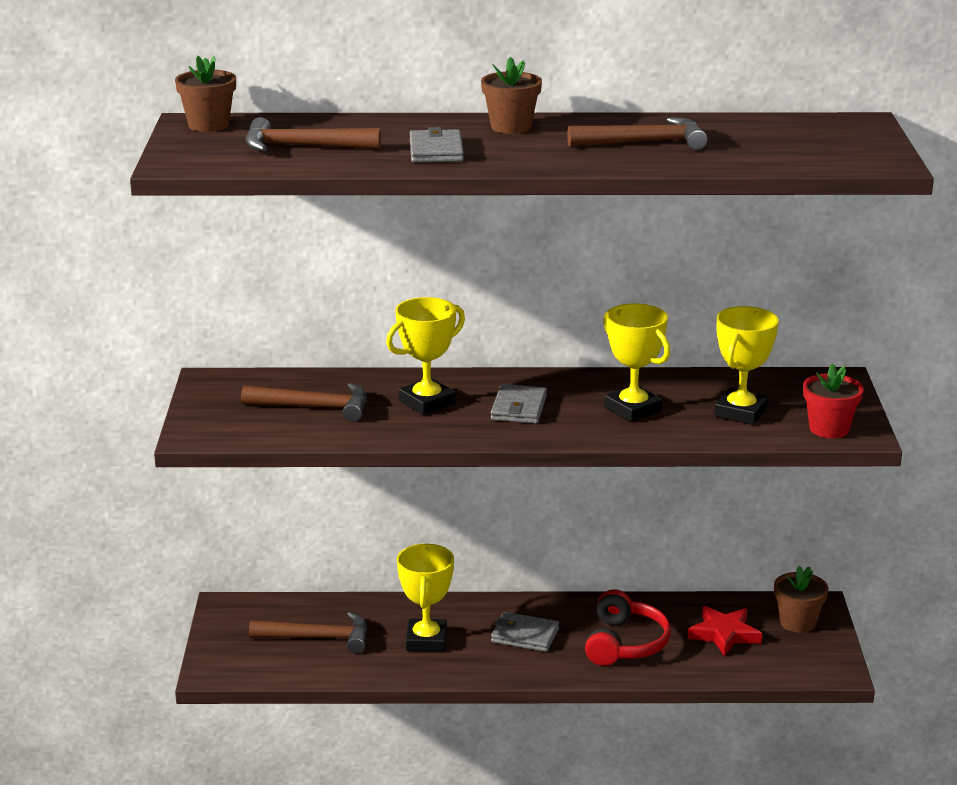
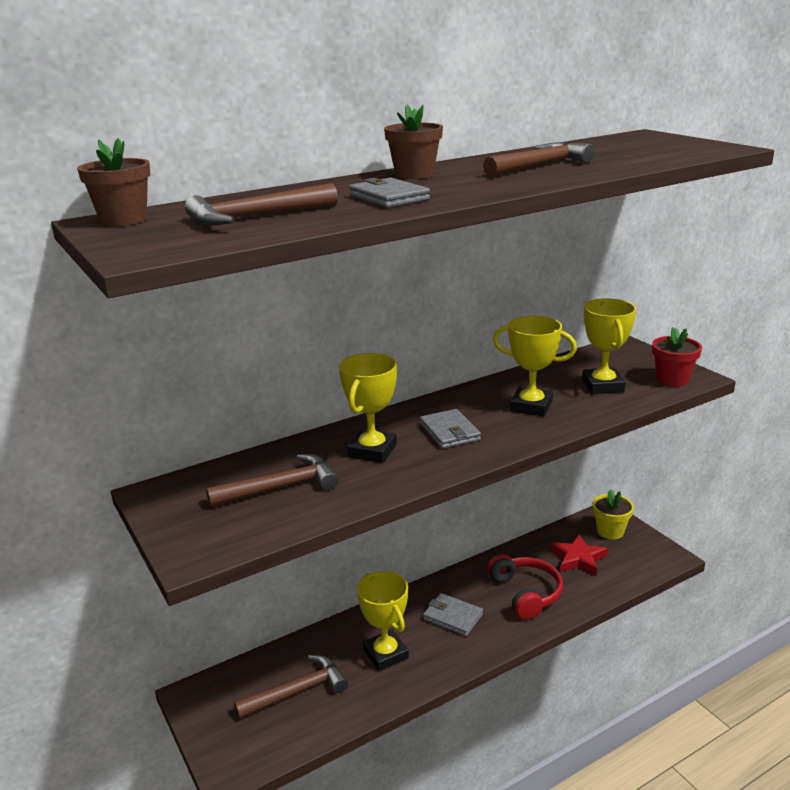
camera: 30 degrees left, 0 degrees up
grey wallet [491,612,559,652] -> grey wallet turned 45 degrees clockwise [423,593,483,636]
brown flower pot [774,566,829,633] -> yellow flower pot [593,489,634,539]

